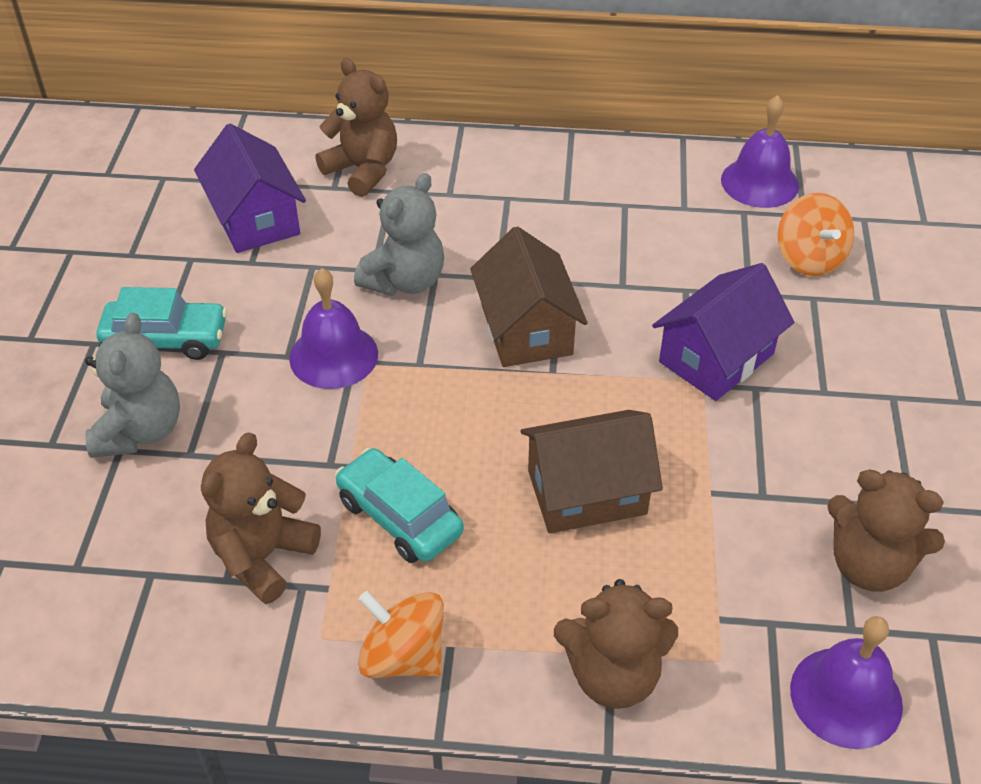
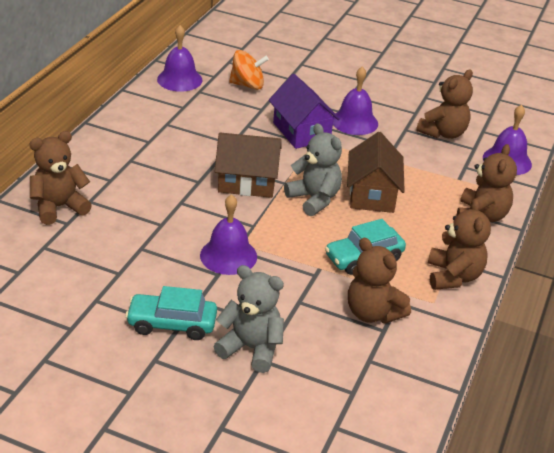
camera: 75 degrees left, 10 degrees down
turquoise car [96,287,227,360] -> turquoise car turned 105 degrees counterclockwise [125,286,217,340]
purple house [194,124,306,253] -> none
grey teddy bear [354,173,444,296] -> grey teddy bear moved to [284,123,342,216]
orange spinning top [358,591,444,678] -> brown teddy bear [428,199,491,290]
none -> purple bell [333,66,378,135]

